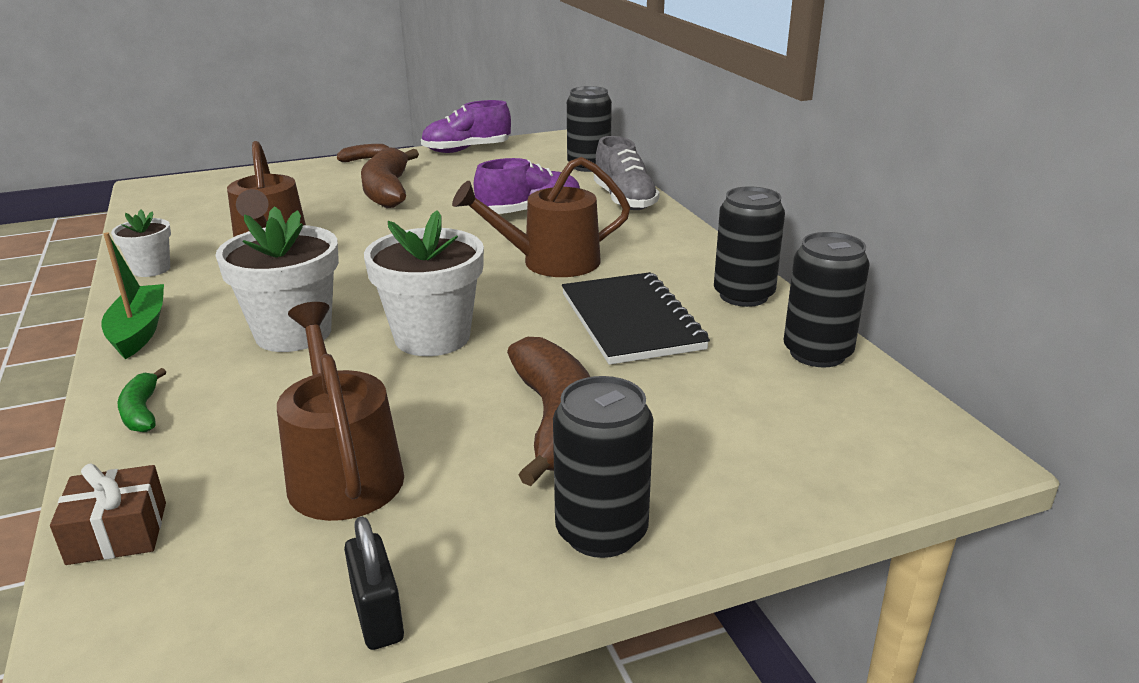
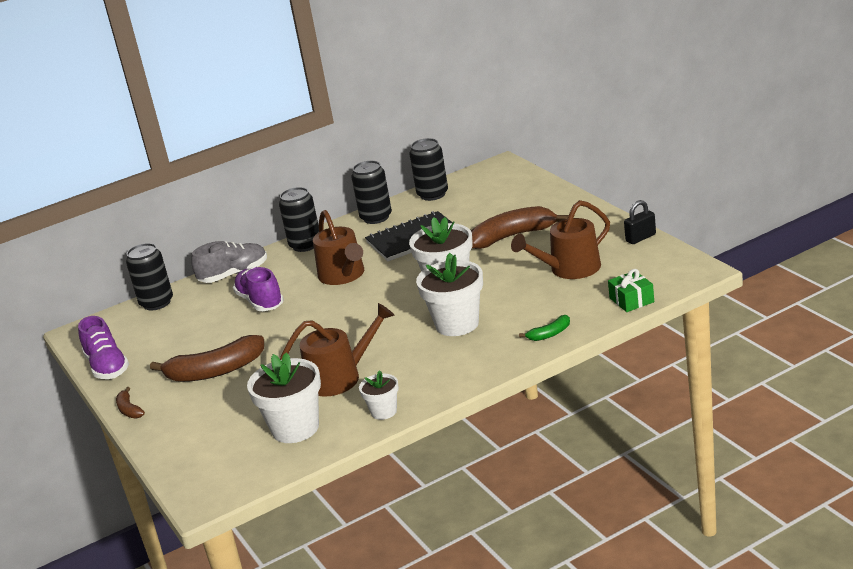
camera: 95 degrees left, 0 degrees up
brown gift [50,463,166,565] -> green gift [608,269,654,312]
green boat [102,232,164,359] -> none
black can [553,376,653,558] -> black can moved to [279,187,319,252]
none -> white flower pot [247,353,321,443]

